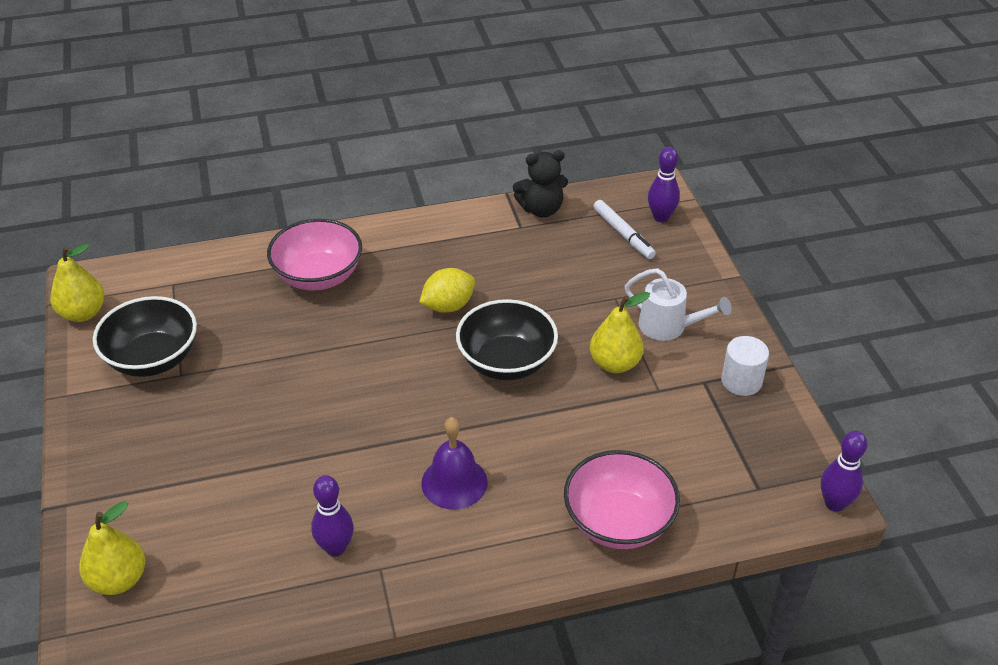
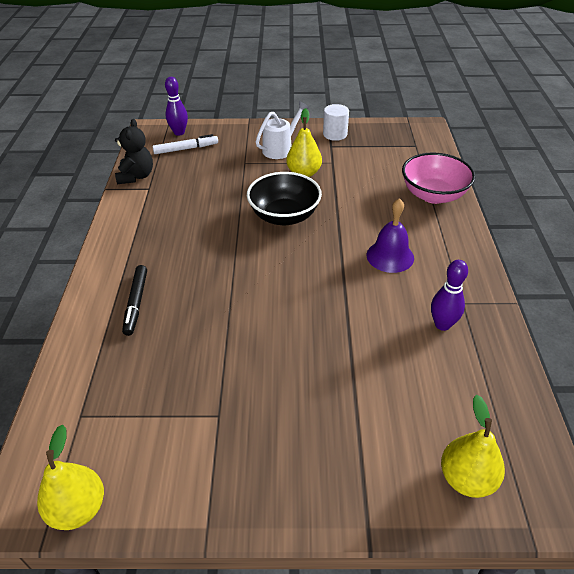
camera: 75 degrees left, 0 degrees up
black bowl [93,296,197,377] -> none
pink bowl [267,219,362,291] -> black marker [122,265,147,336]
yellow lemon [419,268,475,313] -> none
purple bowling pin [821,431,867,512] -> none

